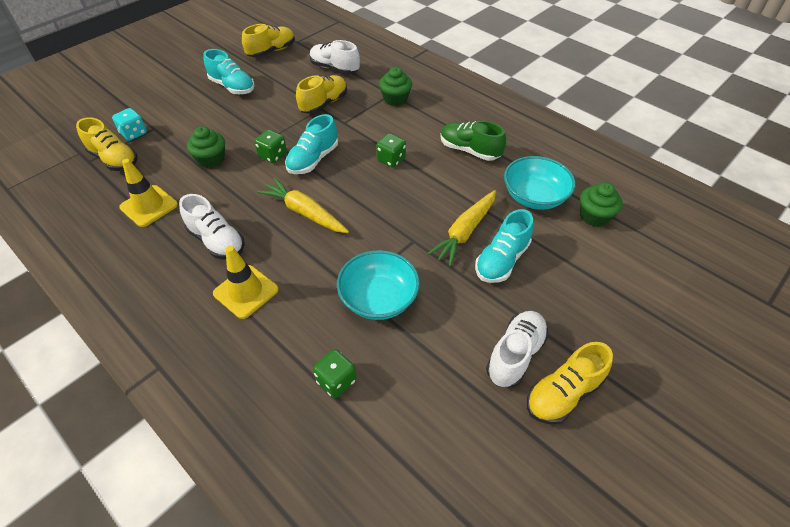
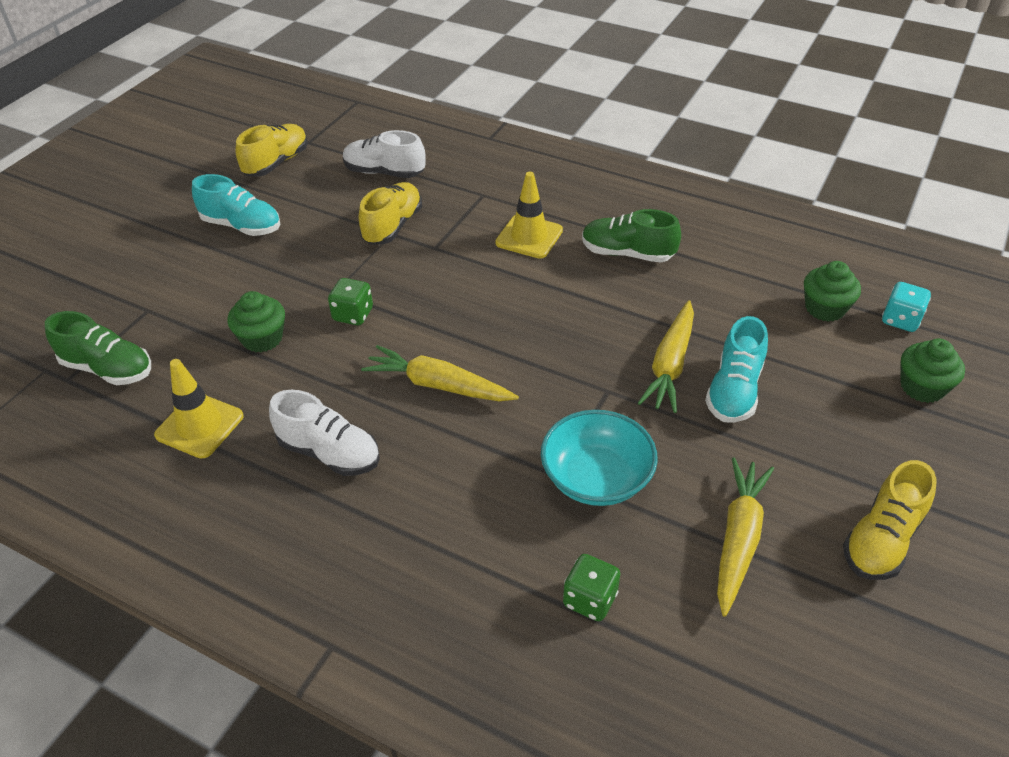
camera: 15 degrees left, 5 degrees down
yellow shoe [76,117,138,171] -> green shoe [45,311,151,385]
turquoise dice [112,108,147,141] -> turquoise dice moved to [882,282,931,332]
yellow traffic cone [213,246,278,319] -> yellow traffic cone moved to [495,172,563,258]
turquoise shoe [285,114,338,174] -> none
green dice [376,133,406,167] -> none
green cupcake [379,67,412,106] -> green cupcake moved to [901,339,965,403]
white shoe [486,311,549,388] -> none
turquoise bowl [504,156,576,210] -> none
none -> yellow carrot [717,457,774,617]

